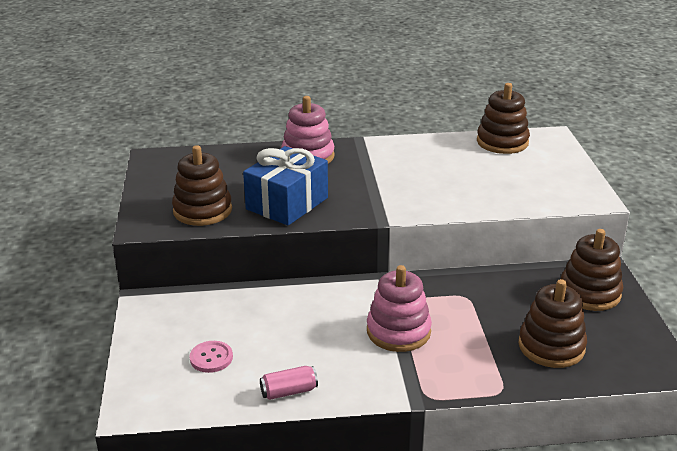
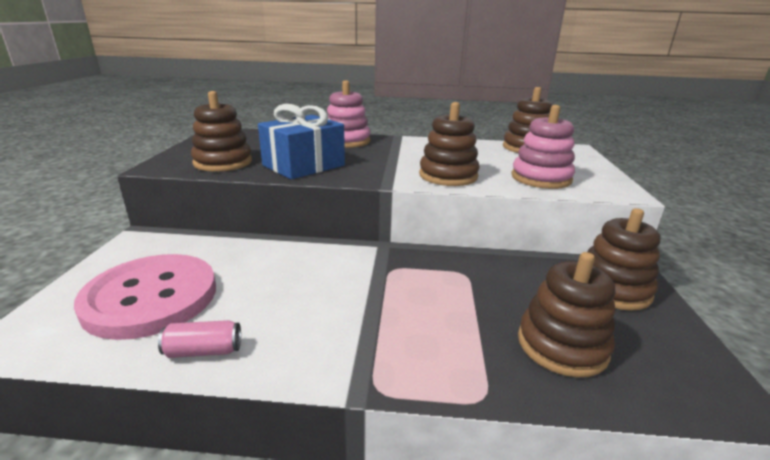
camera: 10 degrees right, 5 degrees down
pink button [190,341,233,373] -> pink button [74,254,216,340], size x2.48
pink stacking toy [367,265,432,352] -> pink stacking toy moved to [511,105,575,189]
none -> brown stacking toy [419,102,479,186]

